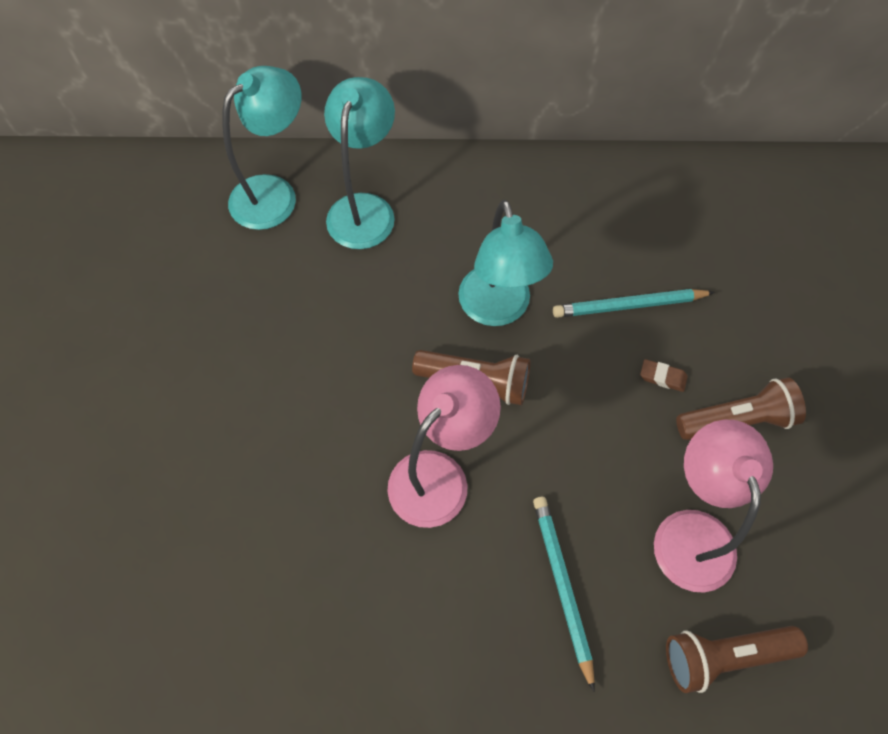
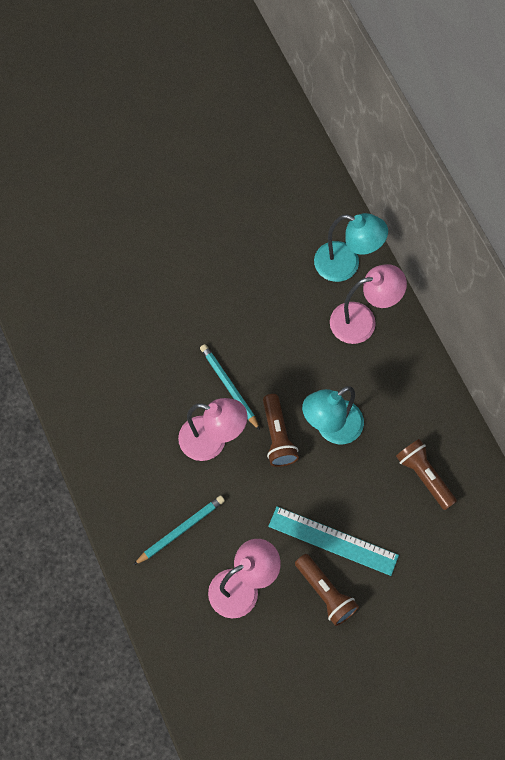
camera: 65 degrees right, 5 degrees up
turquoise lamp [324,77,395,249] -> pink lamp [330,264,407,344]
turquoise pencil [553,289,715,318] -> turquoise pencil moved to [200,344,260,430]
brown eraser [640,359,688,392] -> turquoise ruler [268,506,399,576]
brown flashlight [666,626,808,693] -> brown flashlight moved to [396,439,457,510]

